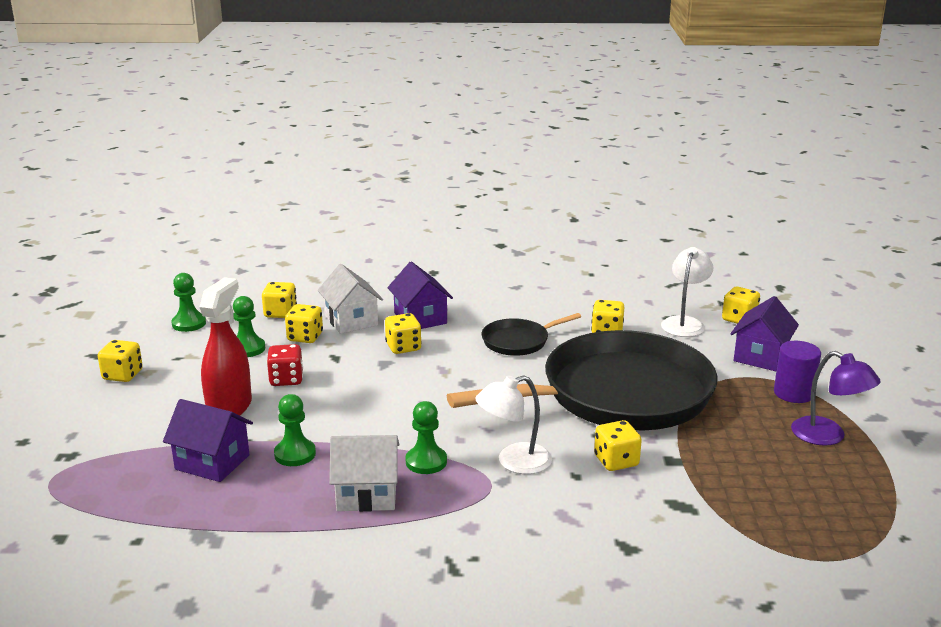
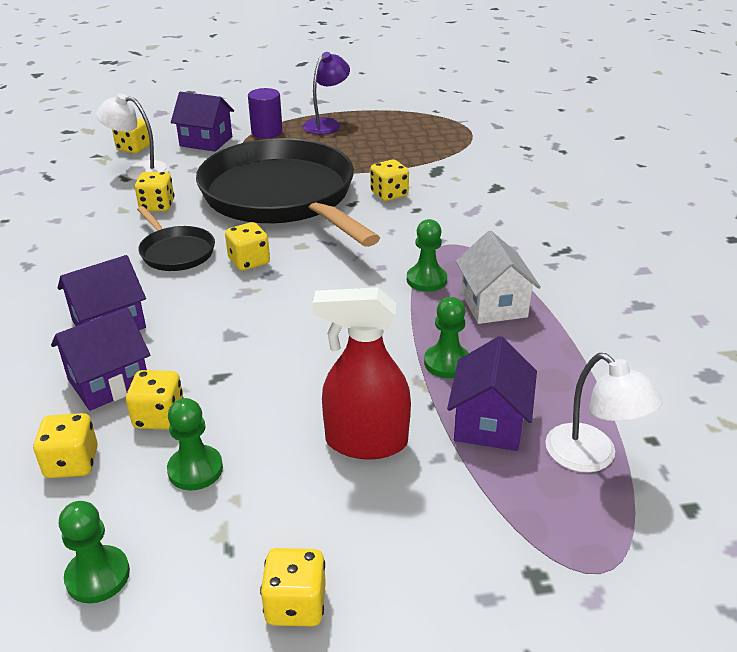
camera: 100 degrees left, 10 degrees up
red dice [267,344,303,386] -> none
white house [318,264,383,334] -> purple house [51,307,150,411]
yellow dice [385,313,422,354] -> yellow dice moved to [225,222,270,271]
white lamp [475,375,552,474] -> white lamp moved to [545,353,662,473]

